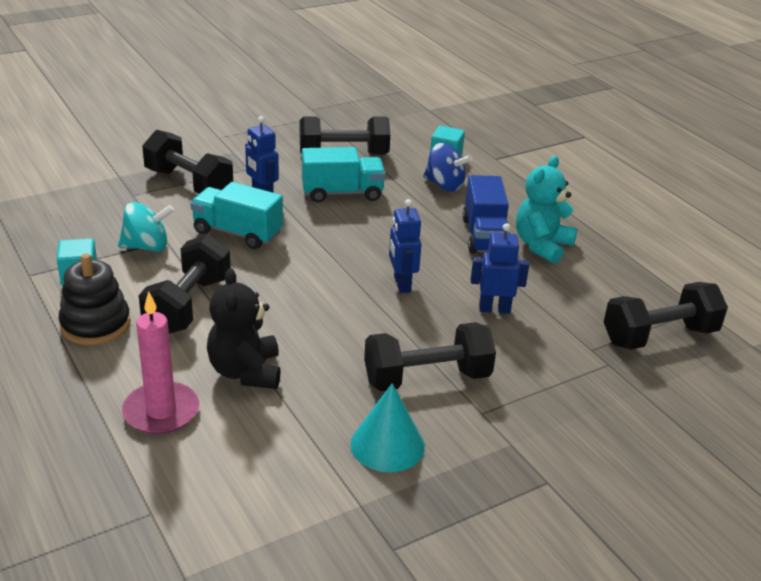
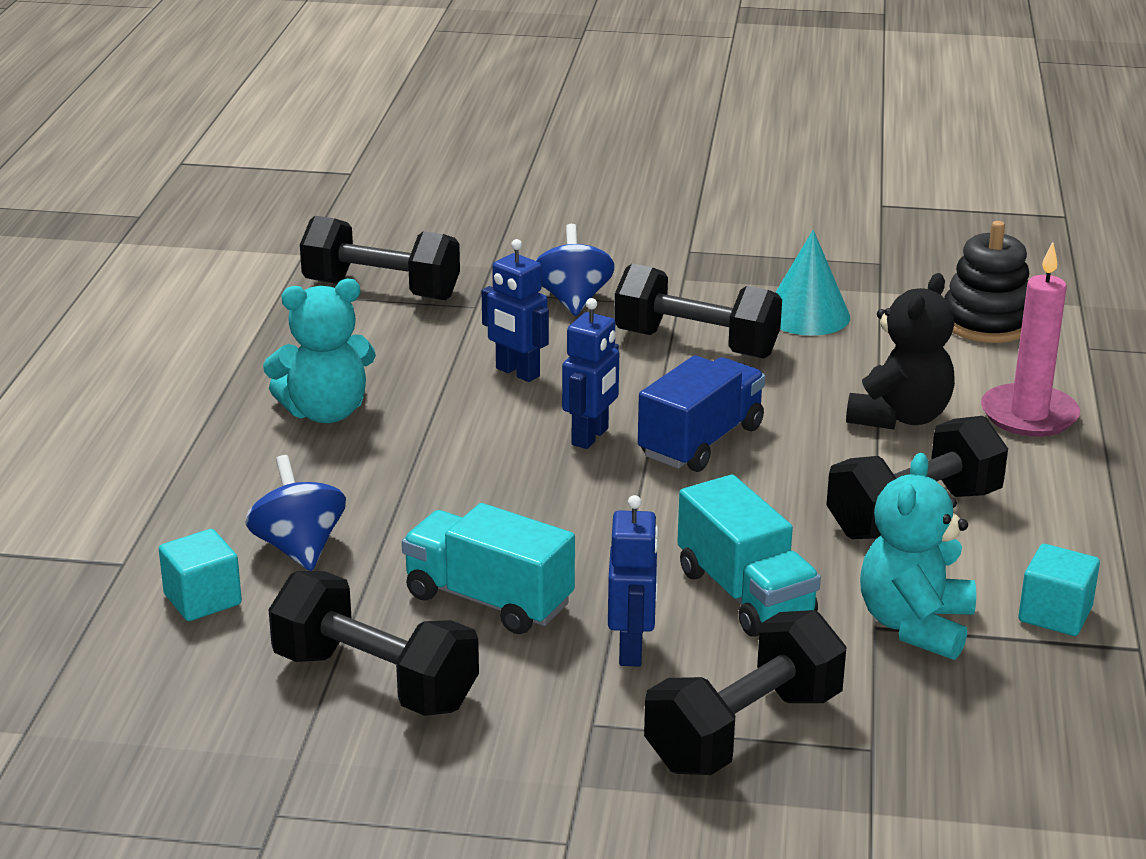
camera: 140 degrees left, 5 degrees down
black stacking toy [58,253,131,345] -> black stacking toy moved to [944,221,1029,343]
turquoise spinning top [118,202,174,252] -> turquoise teddy bear [860,453,976,660]
black dumbbell [142,130,233,194] -> black dumbbell turned 60 degrees clockwise [644,610,846,775]
blue truck [462,175,510,254] -> blue truck moved to [638,355,765,472]
none -> blue spinning top [535,224,615,316]

